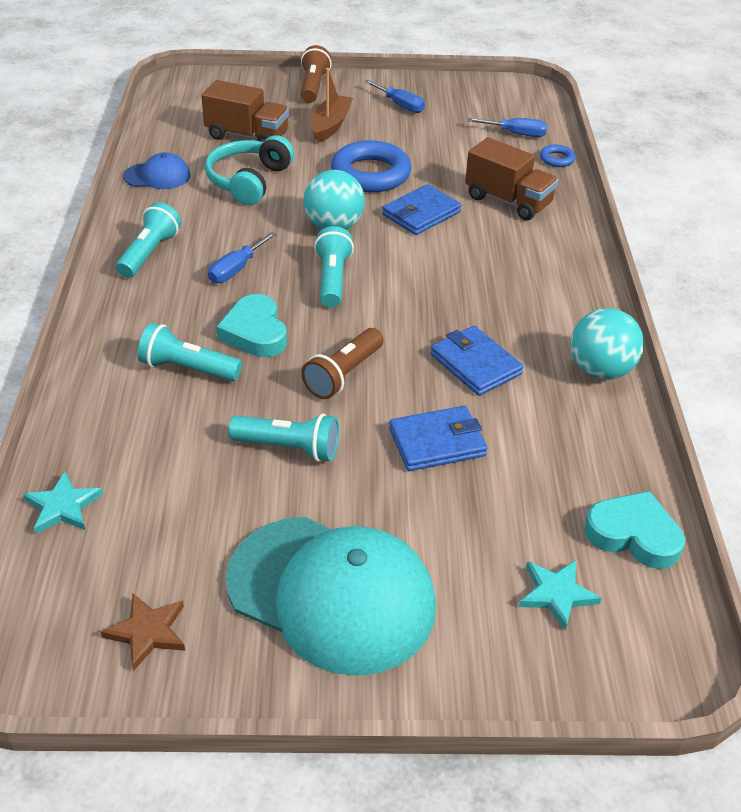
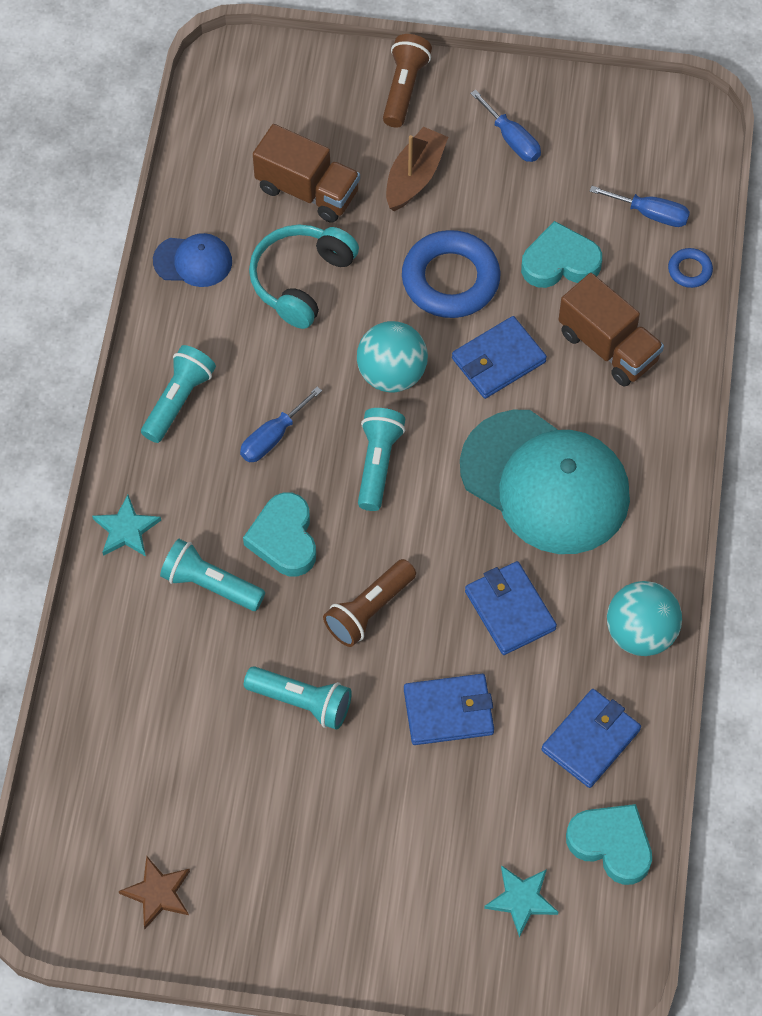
camera: 10 degrees right, 20 degrees up
turquoise star [23,472,103,534] -> turquoise star moved to [92,495,161,556]
turquoise cap [226,517,436,676] -> turquoise cap moved to [460,410,630,554]
none -> turquoise heart [521,221,602,288]
none -> blue wallet [541,689,641,788]

